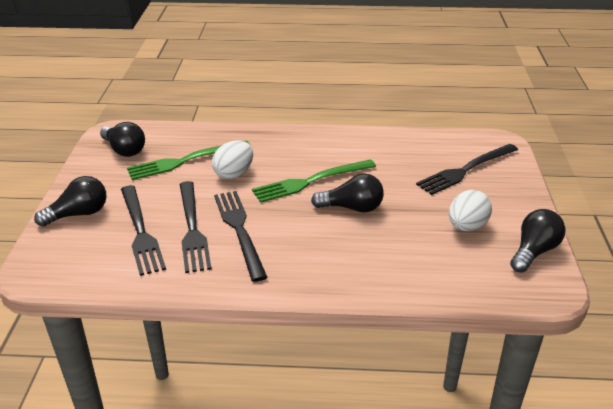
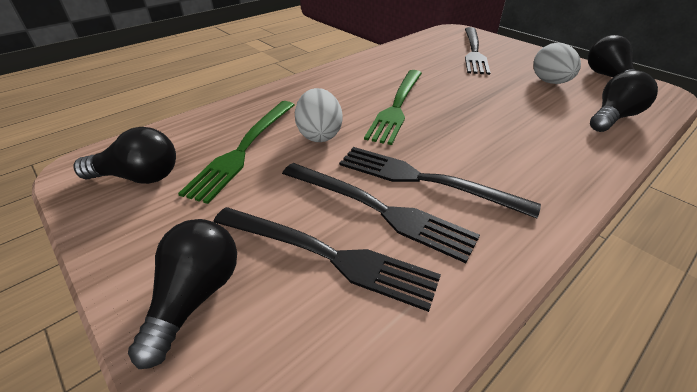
camera: 45 degrees left, 5 degrees up
black light bulb [311,174,384,213] -> black light bulb moved to [590,70,658,132]

